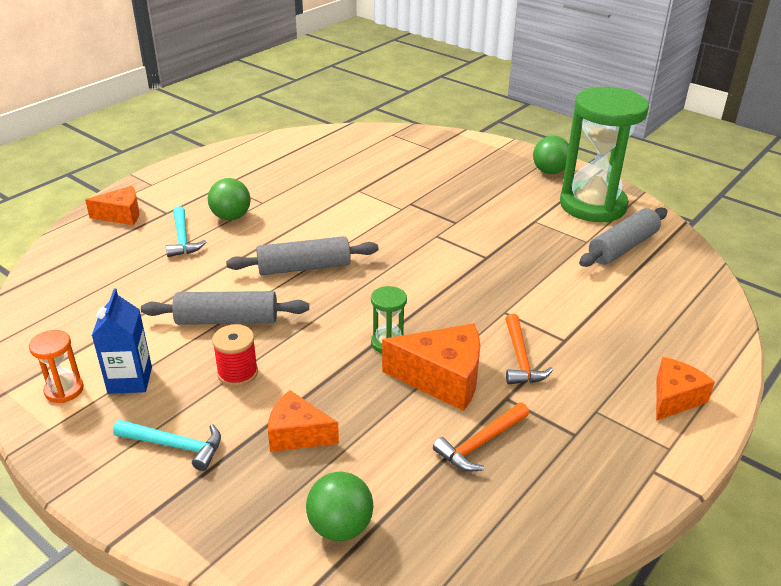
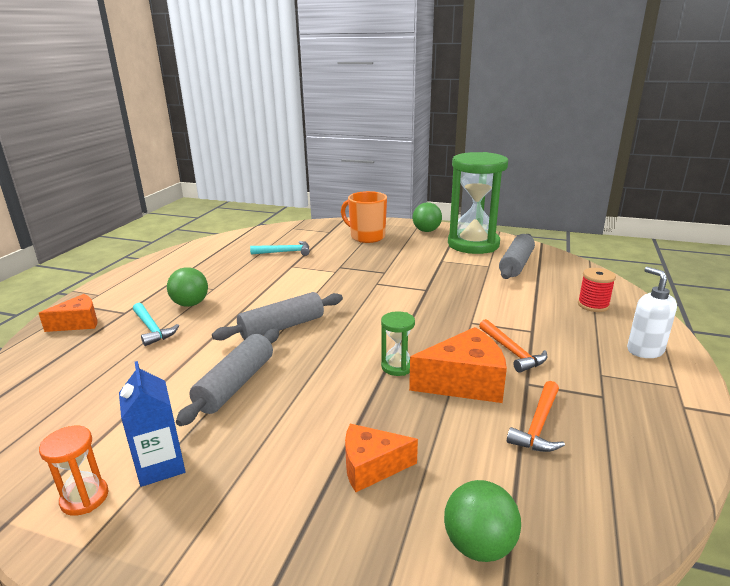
camera: 20 degrees left, 10 degrees down
turquoise hammer [113,420,221,471] -> turquoise hammer moved to [250,241,310,256]
grey rolling pin [141,291,309,325] -> grey rolling pin turned 45 degrees counterclockwise [176,328,279,426]
red spool [212,324,258,387] -> red spool moved to [578,268,616,312]
orange cheese [656,357,715,421] -> white soap dispenser [627,267,677,358]
none -> orange mug [341,191,387,243]

